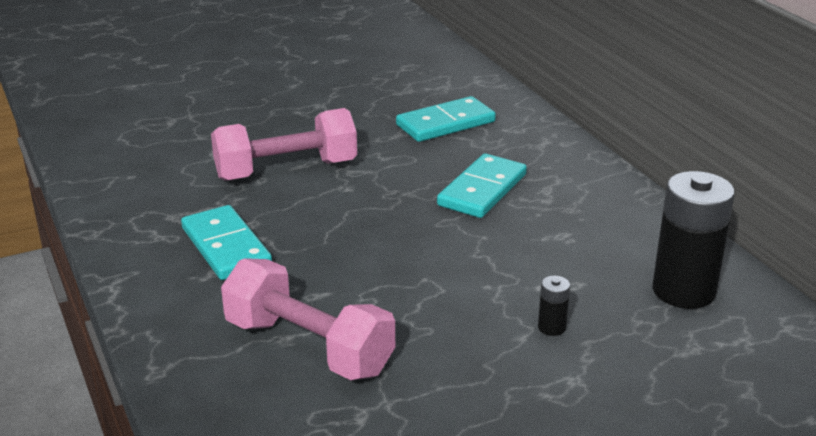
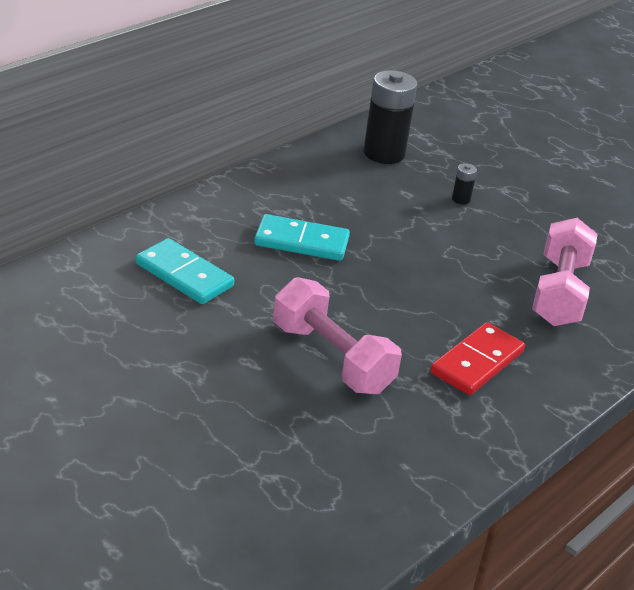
camera: 115 degrees left, 5 degrees up
turquoise domino [181,205,272,280] -> red domino [431,322,525,395]

